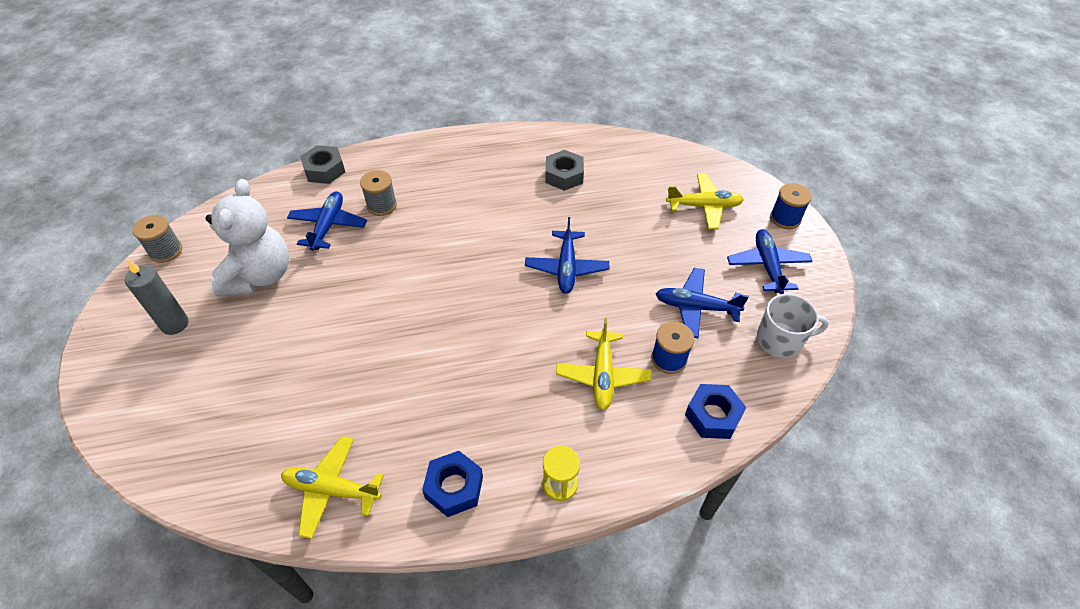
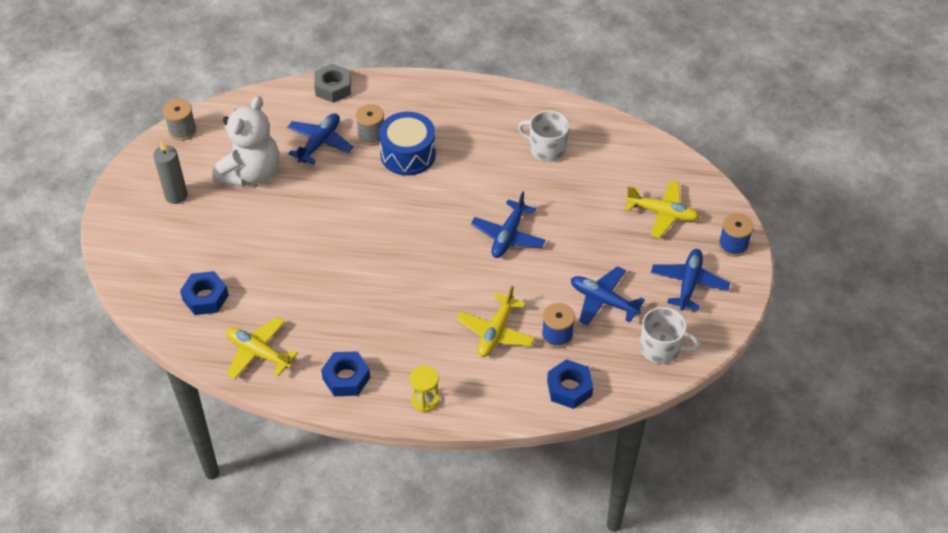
camera: 20 degrees right, 0 degrees up
grey nut [545,150,584,191] -> white mug [518,110,569,162]
none -> blue nut [180,271,229,315]
none -> blue drum [379,112,436,176]

